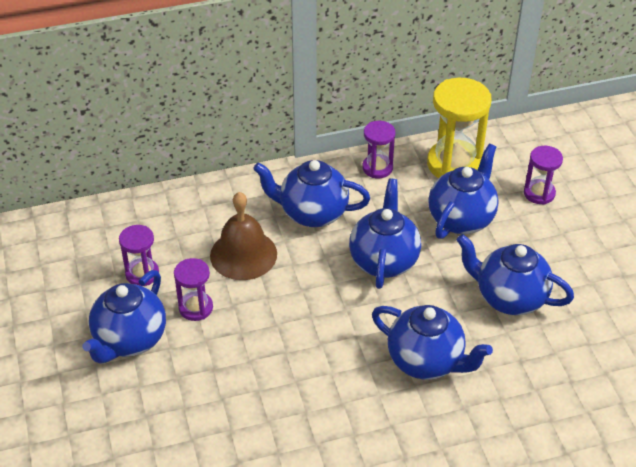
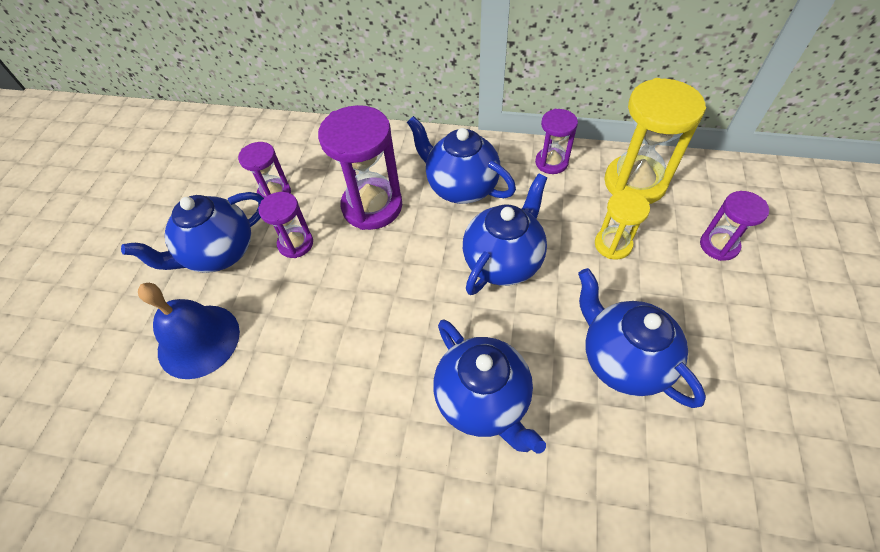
camera: 30 degrees right, 10 degrees up
brown bell [210,192,277,280] -> purple hourglass [318,105,402,230]
blue teapot [428,144,498,239] -> yellow hourglass [595,191,650,259]
none -> blue bell [138,283,240,379]

